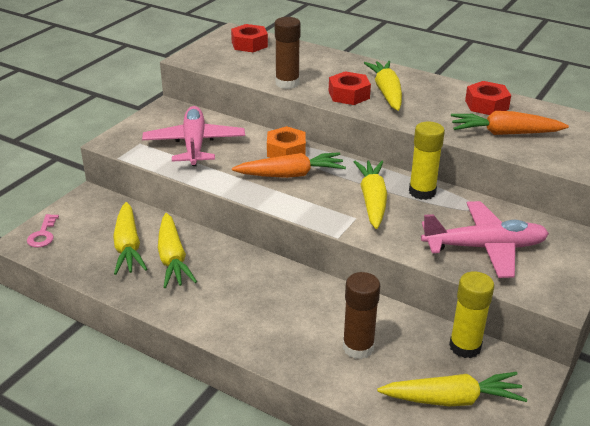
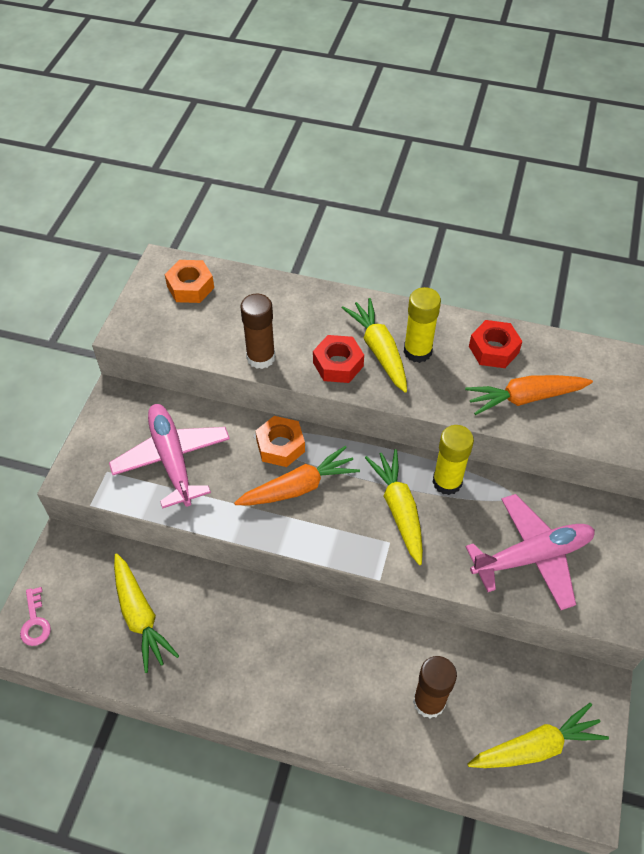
camera: 15 degrees left, 20 degrees up
yellow carrot [158,213,197,288] -> none
red nut [231,24,268,52] -> orange nut [165,260,214,303]
yellow glue stick [449,271,494,358] -> yellow glue stick moved to [404,287,441,363]

